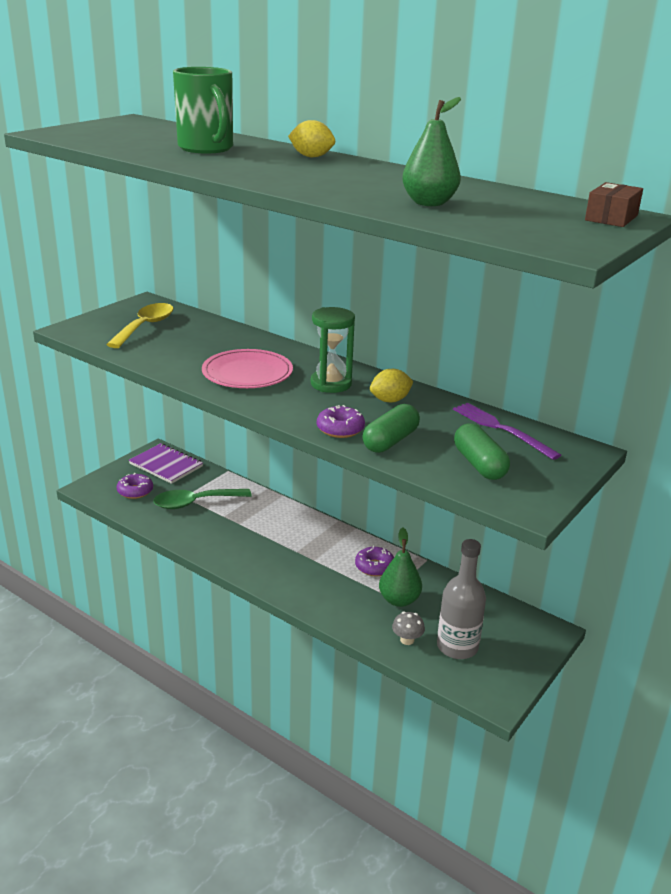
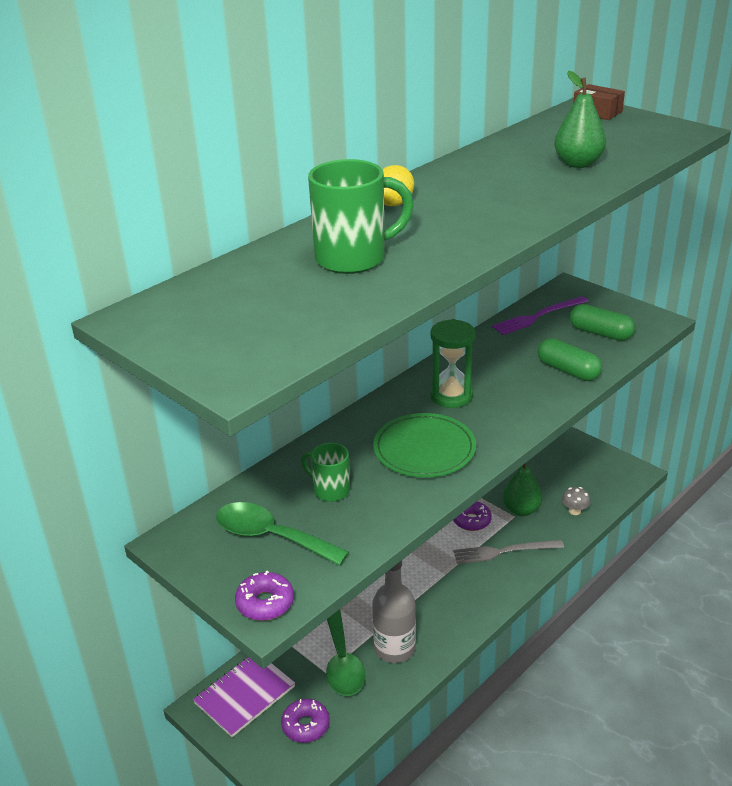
camera: 80 degrees left, 5 degrees up
yellow spoon [106,303,174,348] -> green spoon [216,502,349,566]
pink plate [202,349,293,388] -> green plate [373,413,476,478]
purple donut [317,405,365,438] -> purple donut moved to [235,571,294,621]
yellow lemon [370,369,413,402] -> none
grey bottle [437,539,486,659] -> grey bottle moved to [372,561,416,663]
green capsule [454,424,510,480] -> green capsule turned 45 degrees clockwise [570,304,635,341]
none -> green mug [301,443,350,502]
none -> grey fork [453,540,564,564]

